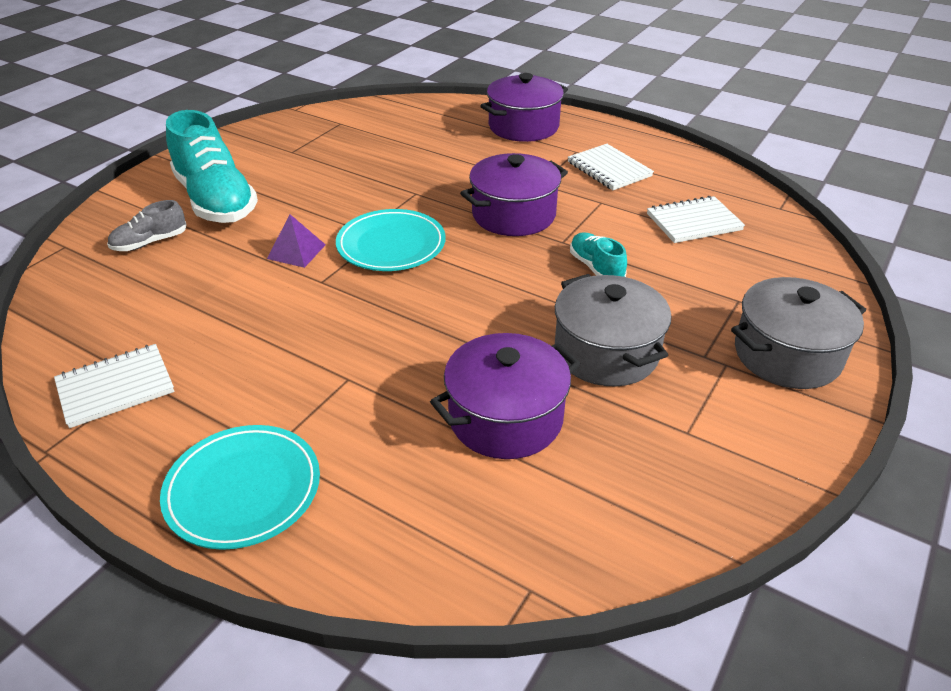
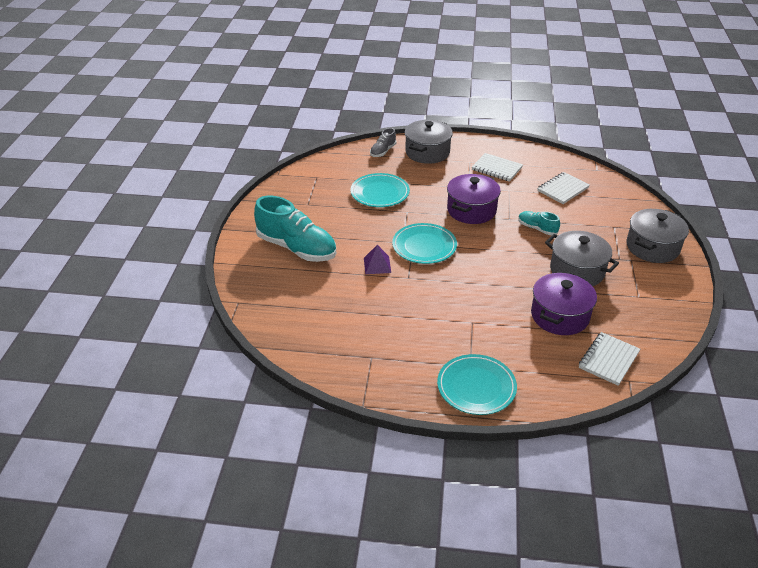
camera: 25 degrees left, 0 degrees up
white notebook [54,344,174,428] -> white notebook moved to [579,332,640,386]
grey shoe [107,200,186,251] -> grey shoe moved to [370,128,396,157]
purple pot [480,73,568,142] -> grey pot [405,120,453,164]
none -> turquoise plate [350,173,410,207]

